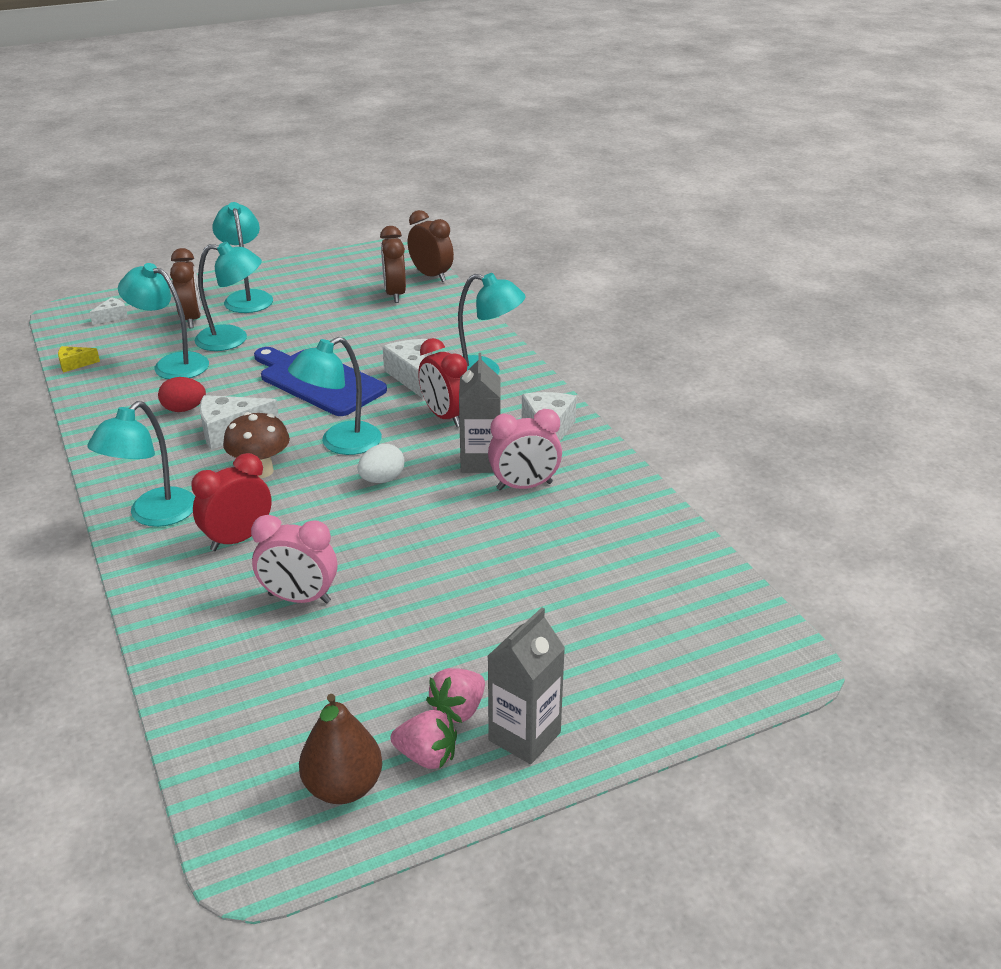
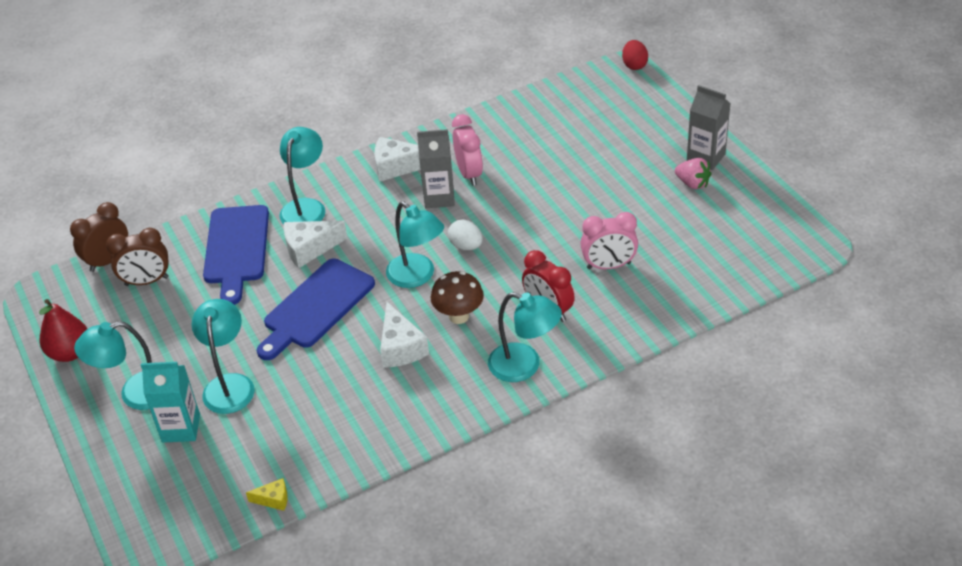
camera: 90 degrees left, 10 degrees up
yellow cheese [58,346,100,373] -> yellow cheese turned 75 degrees counterclockwise [246,478,288,511]
white cheese [90,297,128,325] -> none
turquoise lamp [118,263,209,379] -> none
red egg [158,377,206,412] -> red egg moved to [622,40,648,70]
brown clock [170,248,201,328] -> turquoise carton [141,362,200,443]
pink clock [251,515,337,603] -> pink clock turned 75 degrees clockwise [580,212,638,269]
brown pear [299,694,382,804] -> none
pink strawberry [391,710,457,769] -> none
red clock [418,338,467,427] -> none
none -> red pear [39,299,87,362]
none -> blue cutting board [203,205,269,305]

